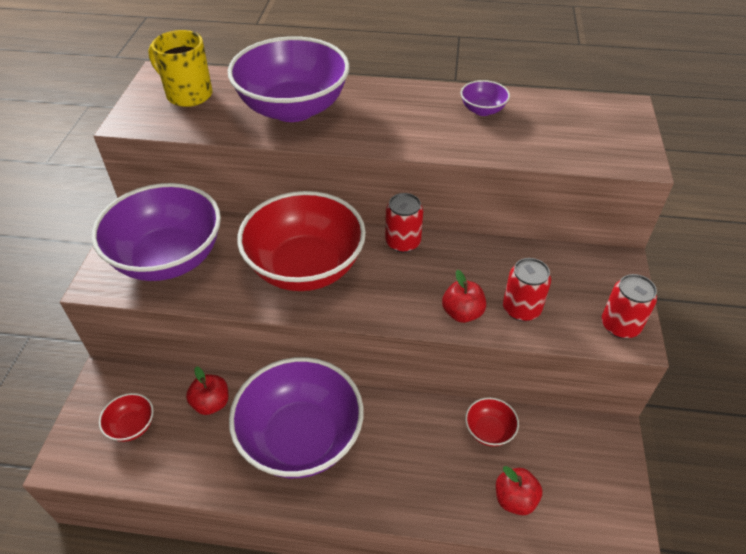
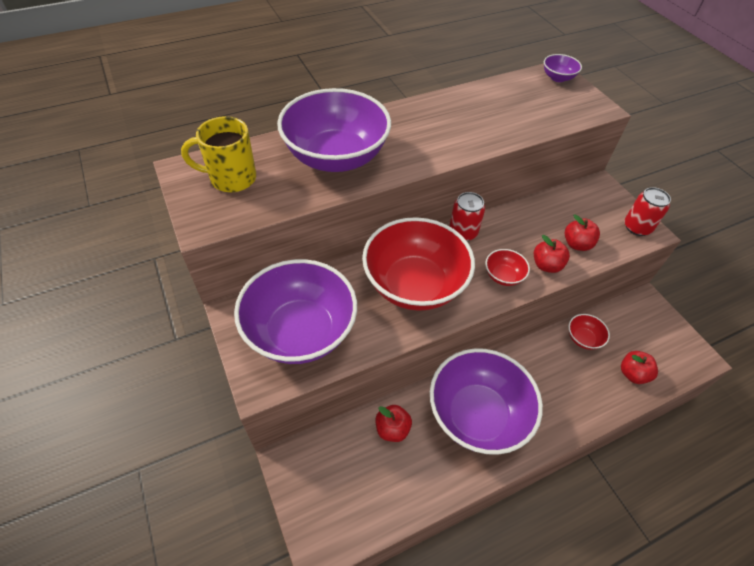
camera: 35 degrees left, 5 degrees up
red bowl [99,393,154,442] -> red bowl moved to [485,249,530,286]
purple bowl [461,80,510,116] -> purple bowl moved to [544,54,582,82]
red can [503,258,551,321] -> red apple [565,214,600,251]

